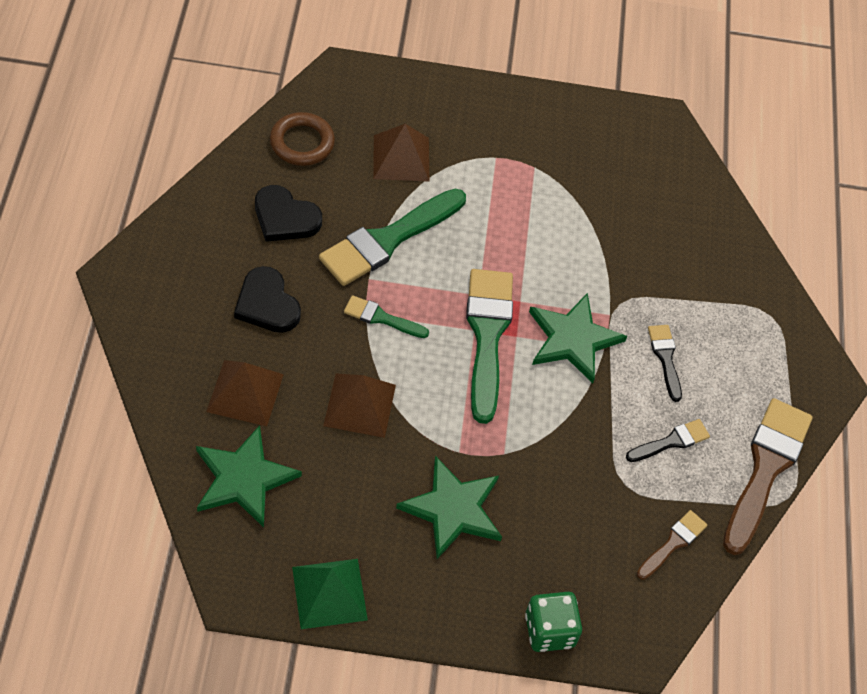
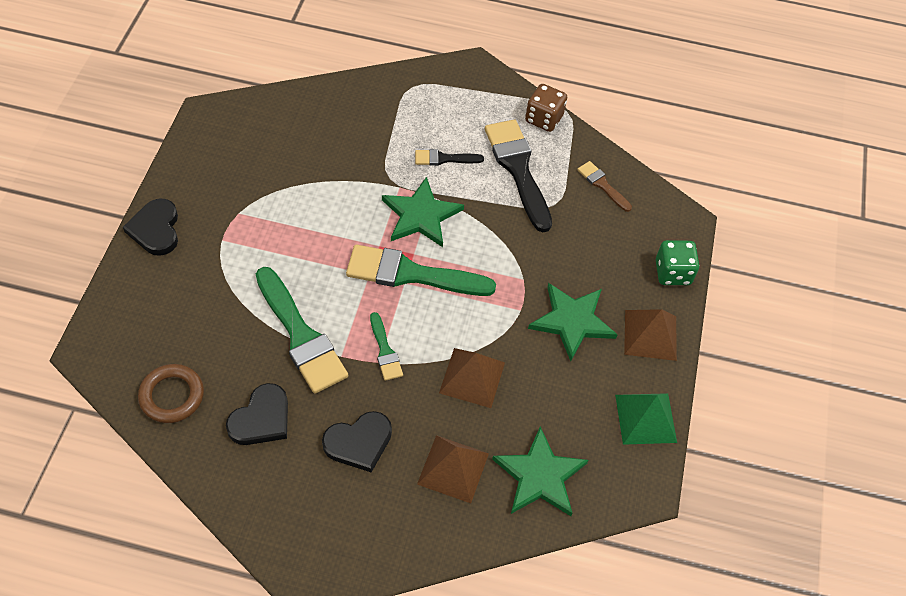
camera: 80 degrees left, 0 degrees up
green brush [344,295,429,338] -> green brush turned 45 degrees counterclockwise [370,312,403,381]
brown pyramid [373,124,429,182] -> brown pyramid moved to [624,309,677,361]
black brush [626,419,710,462] -> black brush [485,119,552,232], size x2.00
brown brush [723,398,813,555] -> brown dice [525,84,567,132]
none -> black heart [123,198,178,256]

